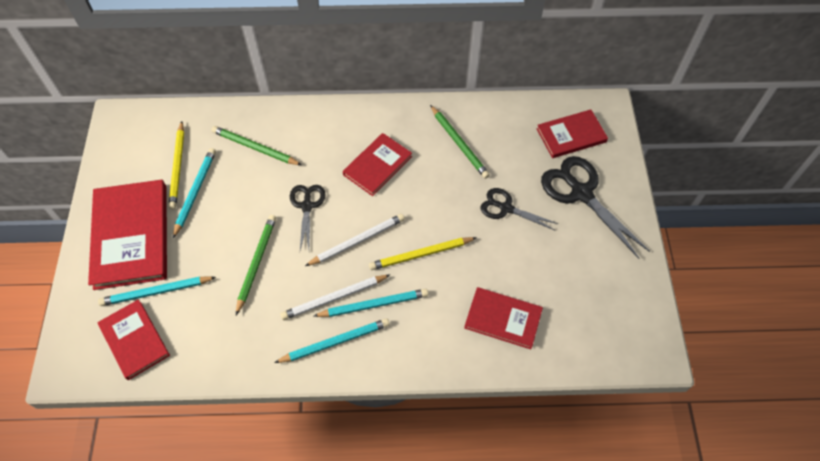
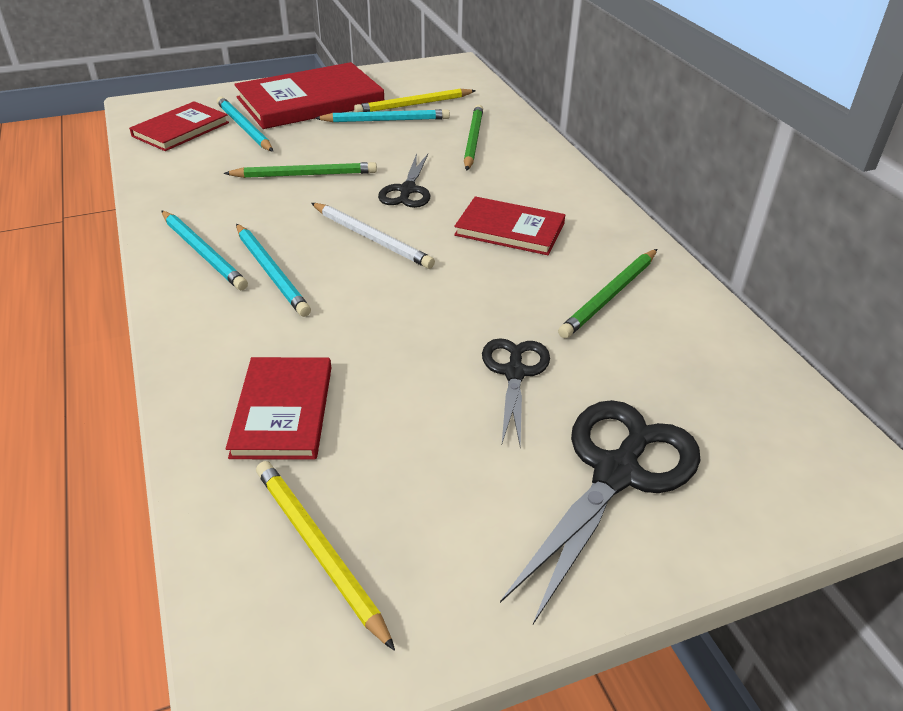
camera: 70 degrees right, 20 degrees down
white pencil [280,275,390,320] -> none
black scissors [290,185,325,250] -> black scissors turned 120 degrees clockwise [378,154,430,208]
yellow pencil [369,237,477,270] -> yellow pencil moved to [256,461,395,651]
red book [537,109,608,158] -> none

